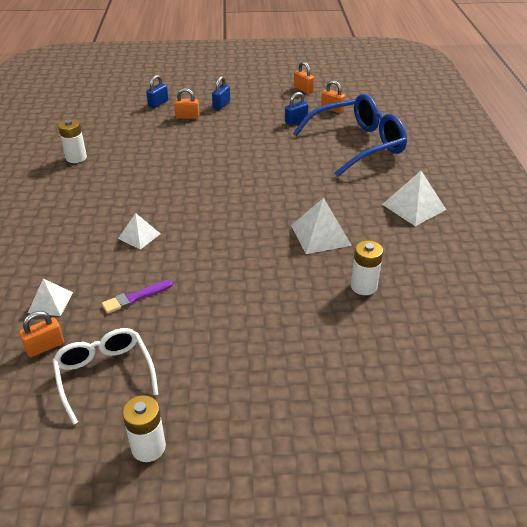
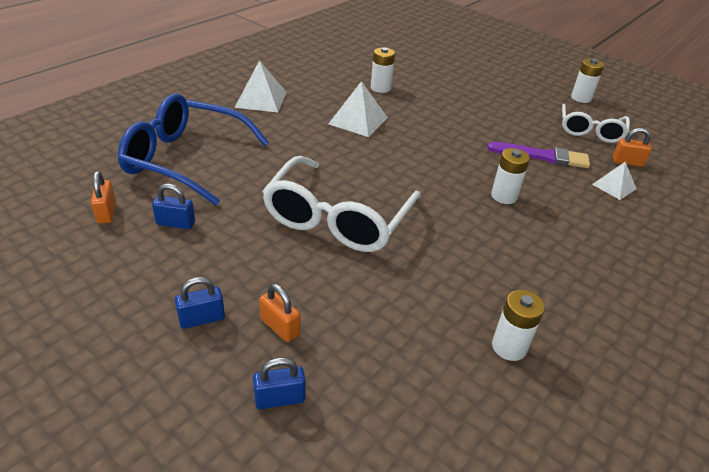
camera: 140 degrees left, 0 degrees up
purple brush [101,280,173,314] -> purple brush [487,142,590,168], size x1.54
white pyramid [118,213,161,250] -> white battery [491,148,530,204]
orange padlock [294,61,314,94] -> none
none -> white glasses [262,156,421,252]

